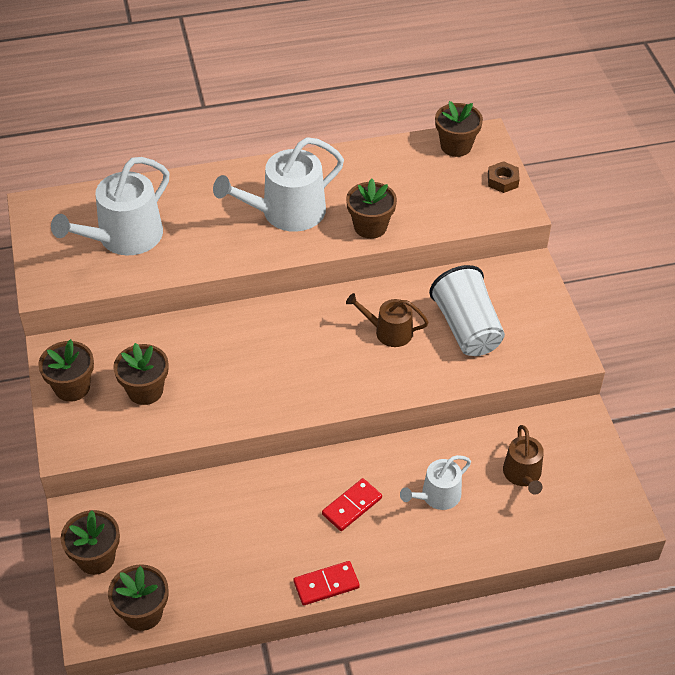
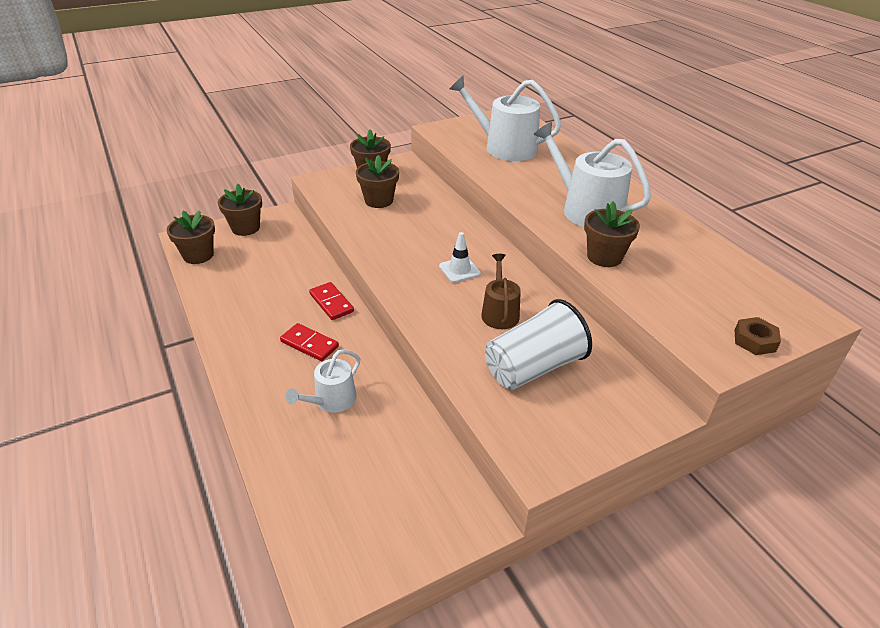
camera: 75 degrees right, 10 degrees down
red domino [294,561,360,605] -> red domino moved to [309,282,354,320]
white watering can [400,455,471,510] -> white watering can turned 90 degrees counterclockwise [286,349,360,413]
brown flower pot [435,101,483,157] -> none
brown watering can [503,425,544,494] -> none
none -> white traffic cone [439,232,481,283]

